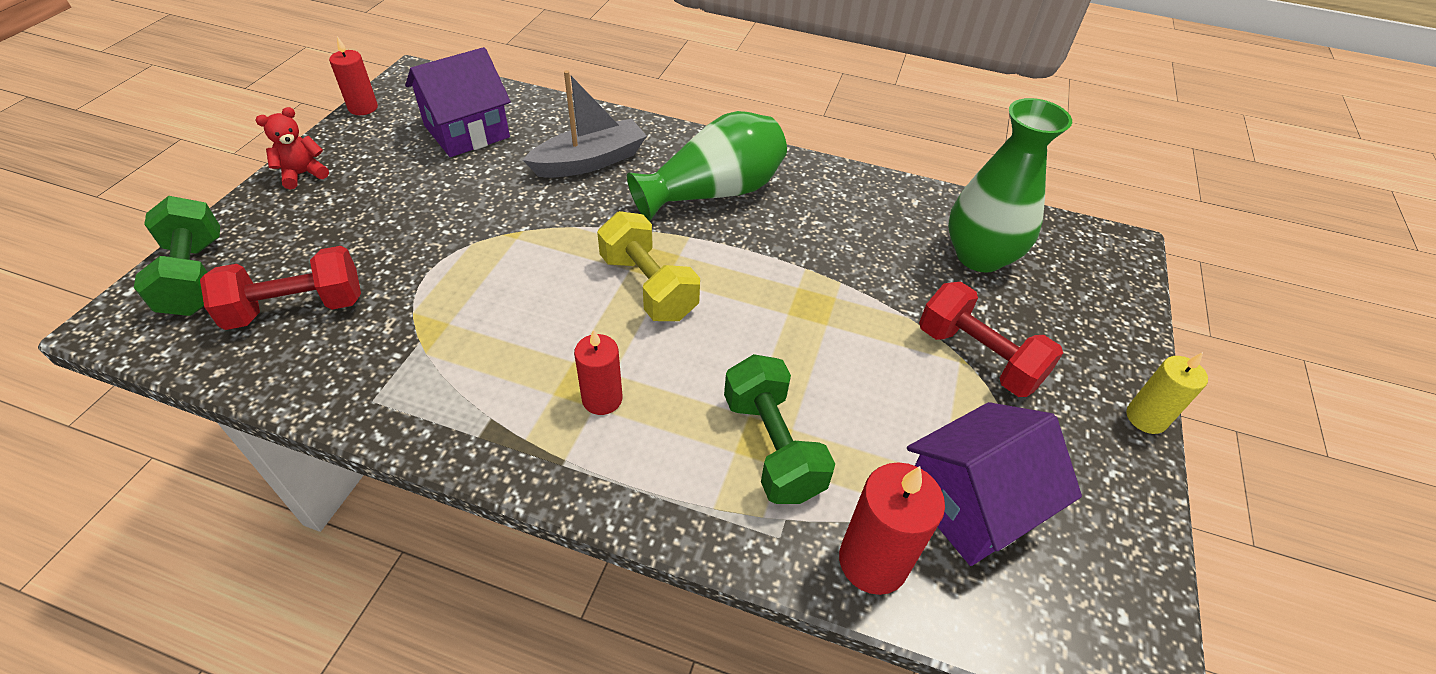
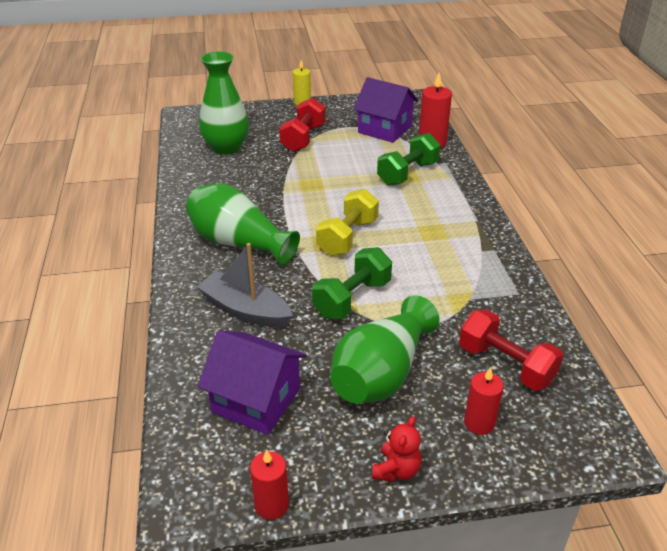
camera: 115 degrees left, 10 degrees down
green dumbbell [134,196,220,316] -> green dumbbell moved to [312,247,392,319]
red teddy bear [255,107,329,189] -> red teddy bear turned 90 degrees counterclockwise [372,416,422,482]
red candle [574,329,623,415] -> red candle moved to [464,367,504,435]
none -> green vase [330,295,440,403]

